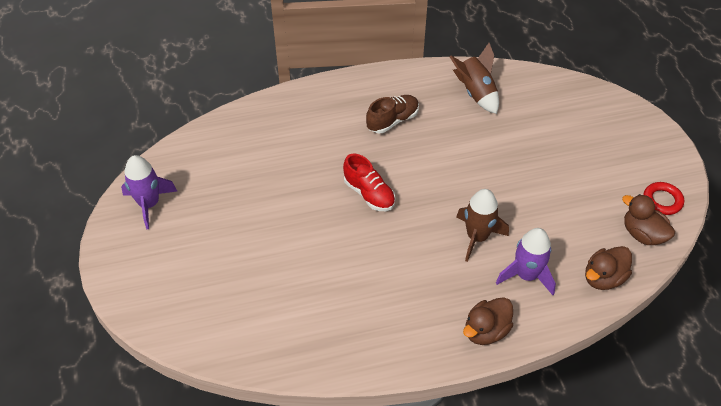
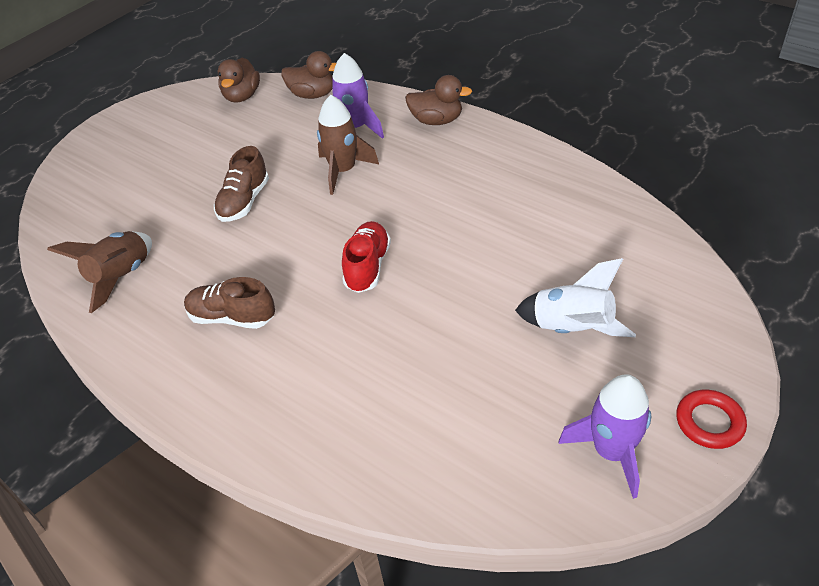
camera: 125 degrees left, 5 degrees down
red ring [644,182,684,215] -> red ring moved to [676,390,747,449]
none -> brown shoe [214,146,269,222]
none -> white rocket [515,258,636,337]

